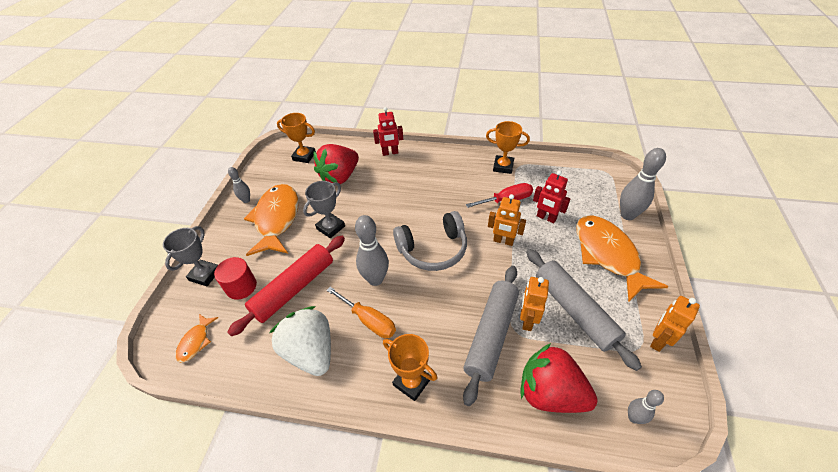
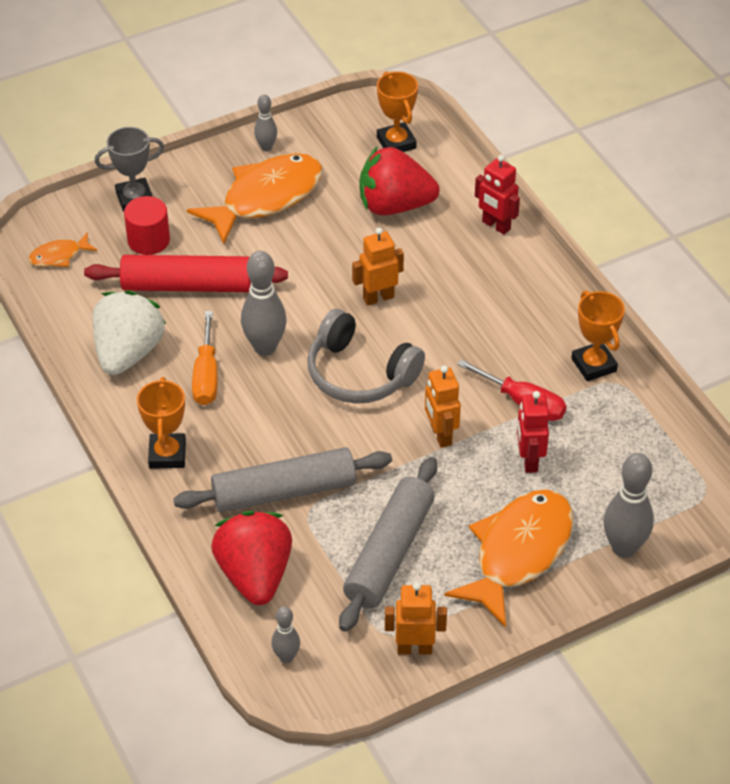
camera: 50 degrees right, 0 degrees up
grey trophy [303,181,345,238] -> none
orange robot [520,277,549,331] -> orange robot moved to [352,228,404,306]

